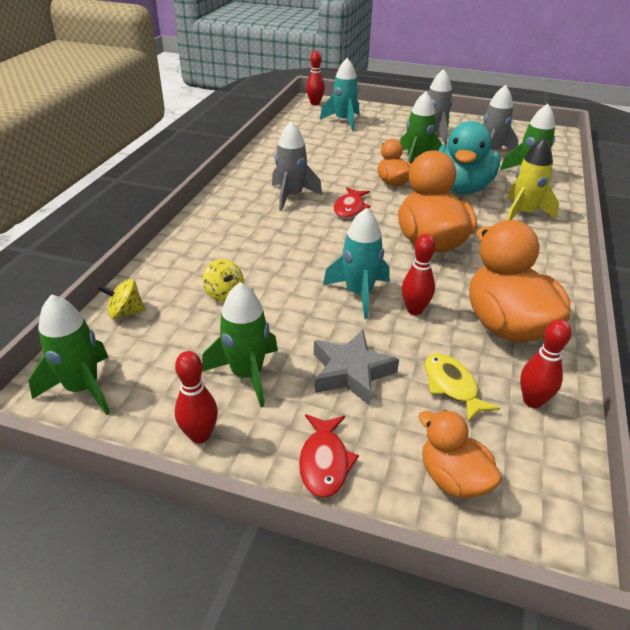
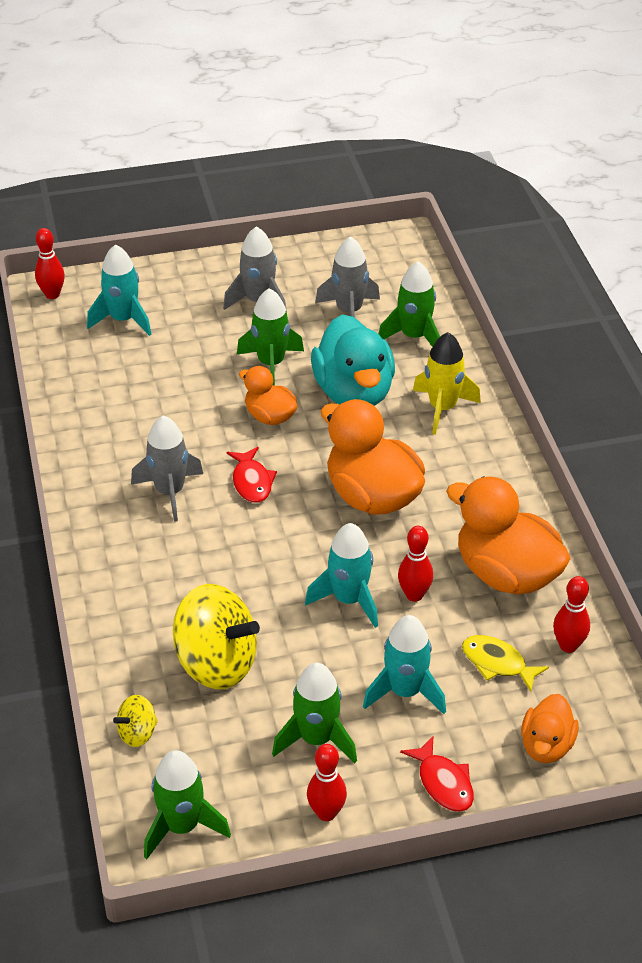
camera: 30 degrees left, 5 degrees up
yellow spinning top [202,259,244,302] -> yellow spinning top [173,584,260,689], size x2.12
grey star [314,331,399,406] -> turquoise rocket [363,615,446,714]
orange duck [418,410,502,498] -> orange duck turned 90 degrees counterclockwise [521,694,579,763]

